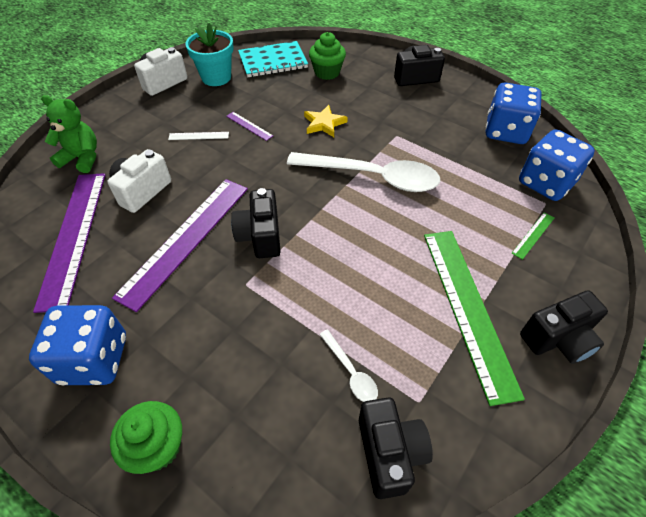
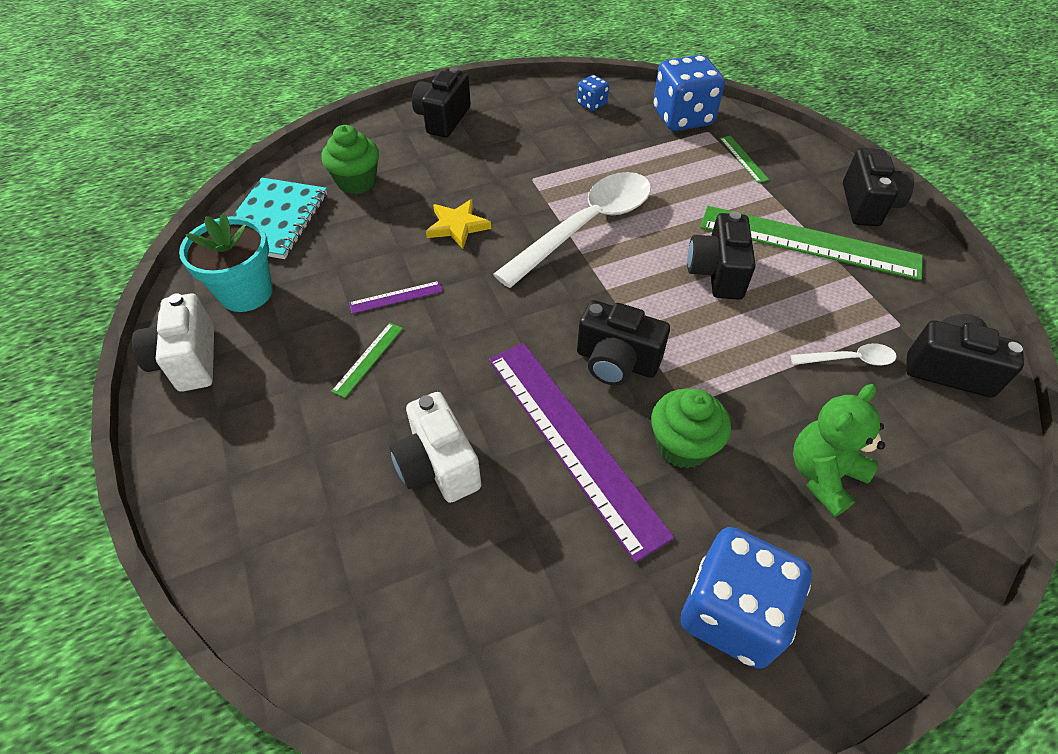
camera: 60 degrees left, 0 degrees up
purple ruler [33,173,106,313] -> none
green teddy bear [41,95,97,173] -> green teddy bear moved to [793,384,885,517]
green cupcake [110,401,182,474] -> green cupcake moved to [651,389,731,469]
white ruler [168,132,229,140] -> green ruler [331,323,403,398]
blue dice [485,82,542,144] -> blue dice [577,75,609,111], size x0.47
none -> black camera [687,211,756,300]

